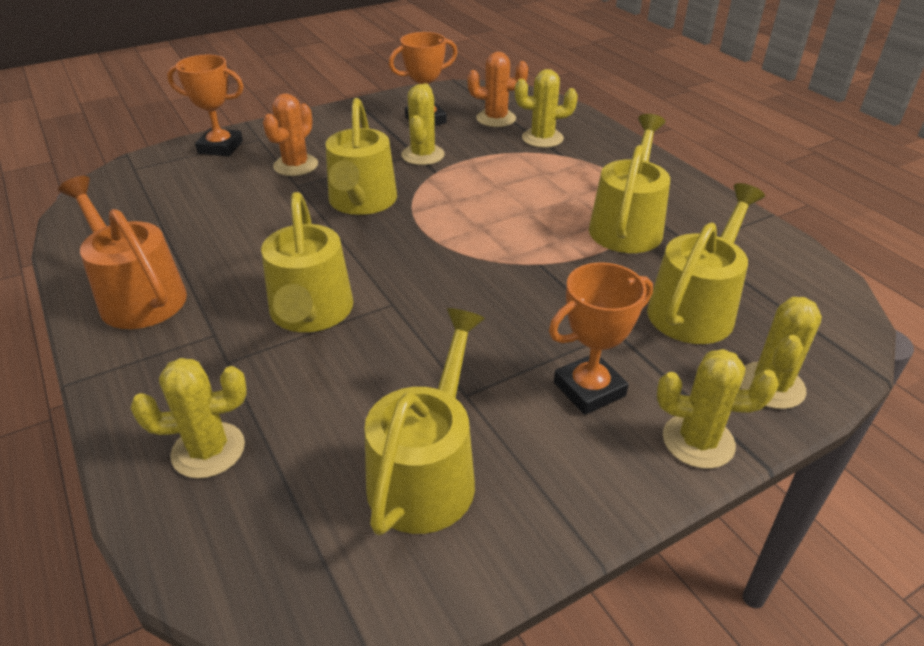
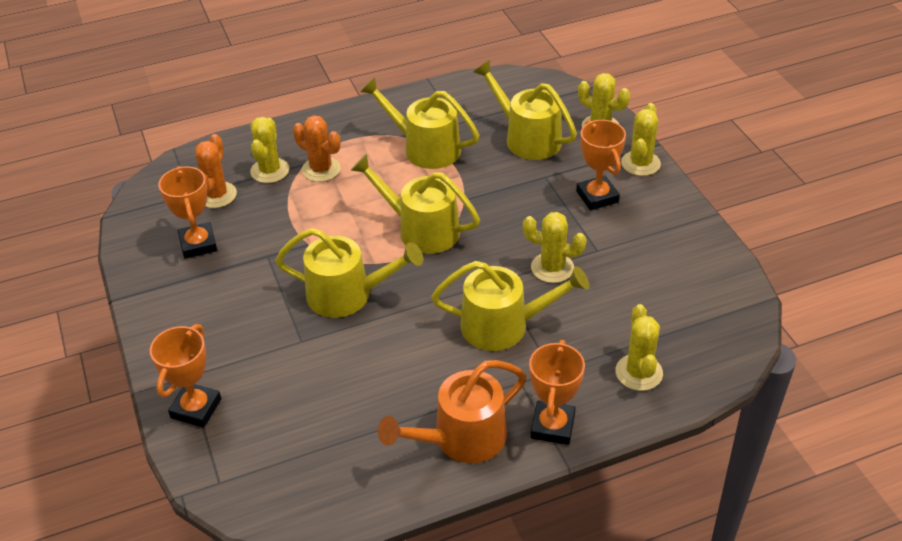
camera: 80 degrees left, 5 degrees up
orange cactus [263,93,318,176] -> orange cactus moved to [293,115,341,182]
yellow watering can [365,308,485,536] -> yellow watering can moved to [351,154,480,254]
yellow cactus [401,83,445,165] -> yellow cactus moved to [523,212,587,283]
none -> orange trophy [529,340,585,445]

